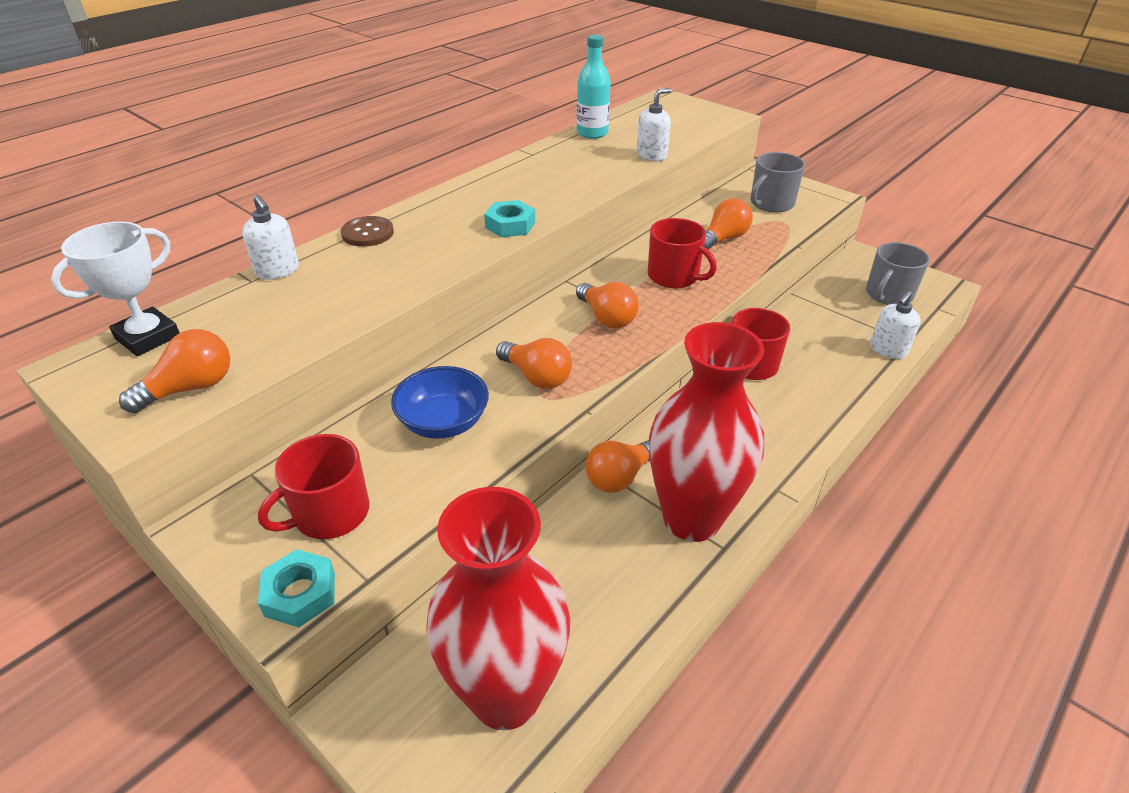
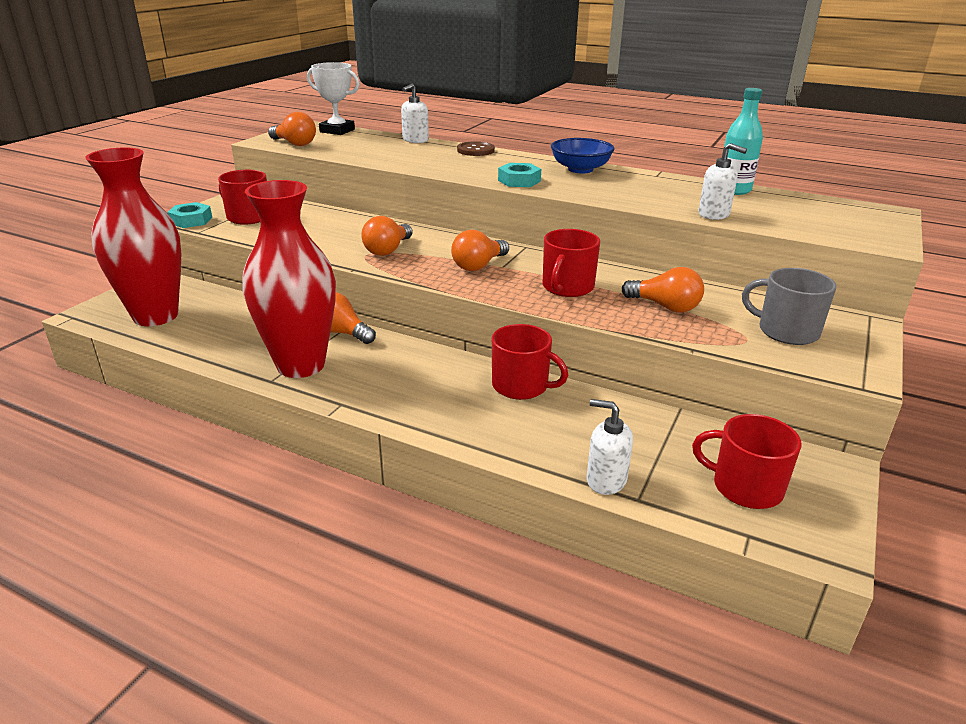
camera: 75 degrees right, 10 degrees down
blue bowl [391,366,489,439] -> blue bowl moved to [551,138,615,173]
grey mug [866,242,930,305] -> red mug [692,414,801,509]

